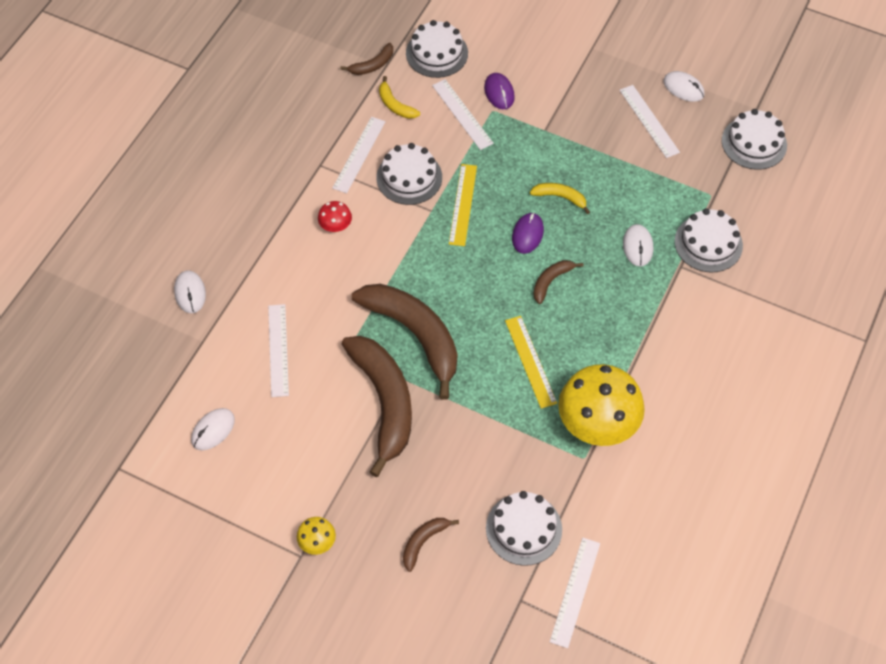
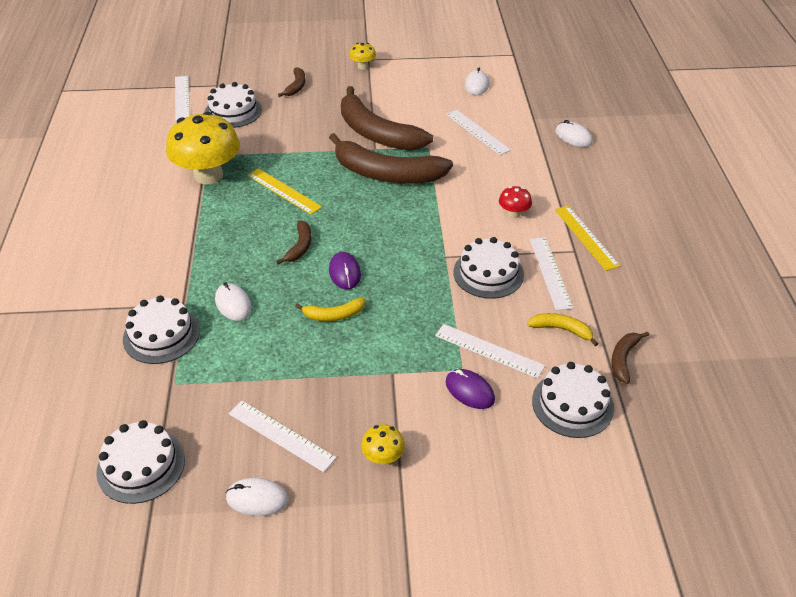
camera: 150 degrees right, 15 degrees down
yellow ruler [449,164,477,246] -> yellow ruler moved to [555,206,620,271]
none -> yellow mushroom [361,424,405,465]

